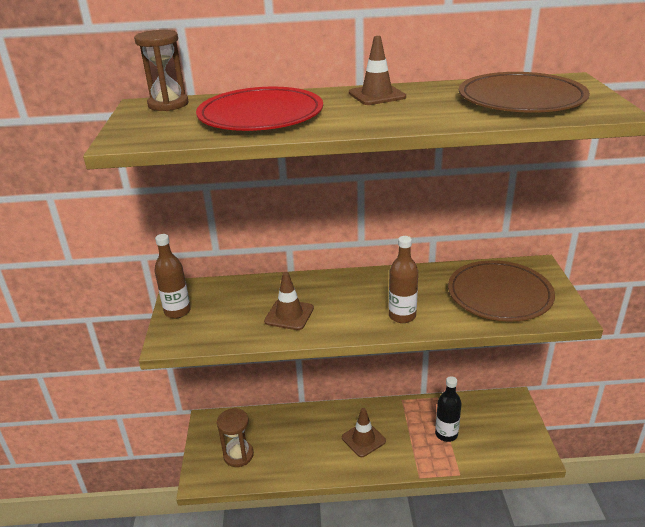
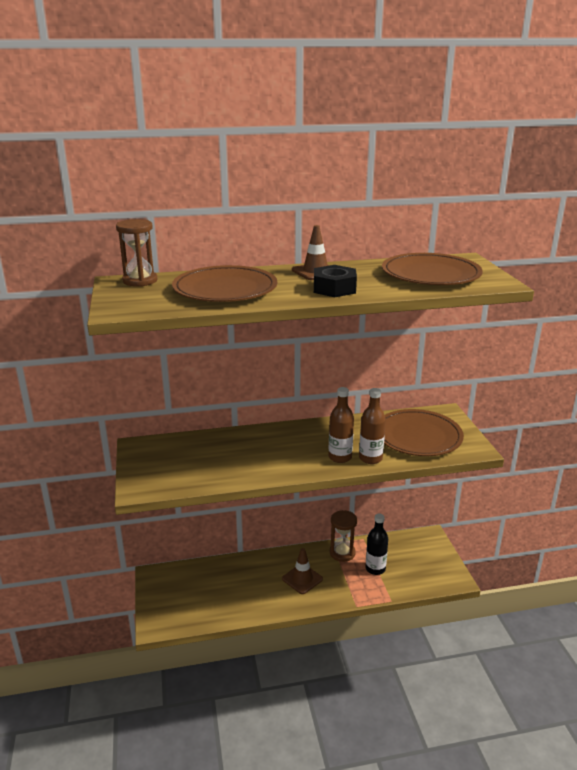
camera: 10 degrees left, 5 degrees down
brown bottle [154,234,191,318] -> brown bottle moved to [359,388,386,464]
red plate [196,87,323,131] -> brown plate [172,265,277,302]
brown hourglass [217,408,254,467] -> brown hourglass moved to [330,510,357,562]
brown traffic cone [264,272,314,330] -> none
none -> black nut [314,265,357,297]

